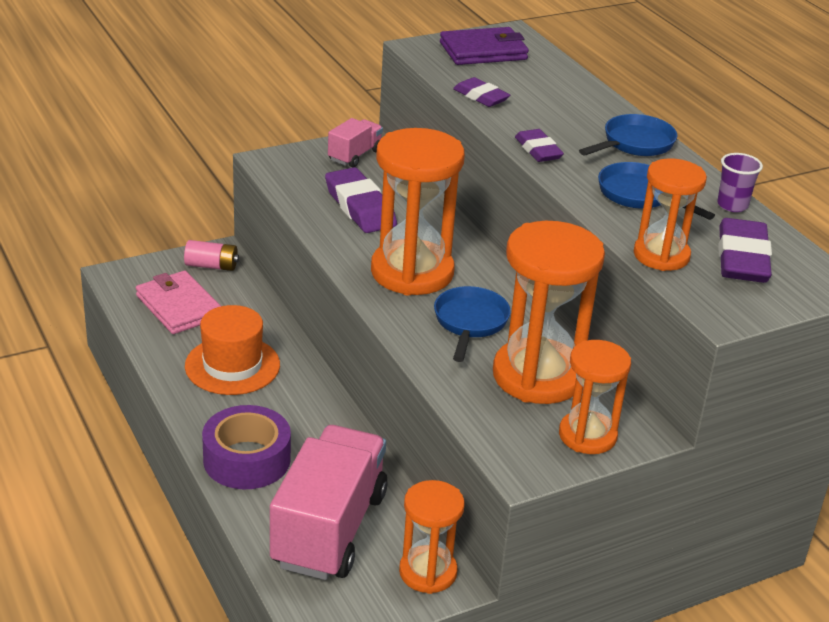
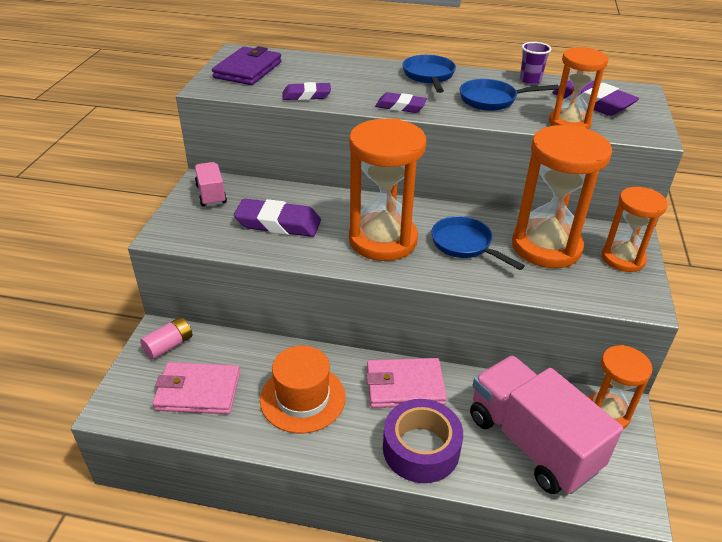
camera: 50 degrees left, 5 degrees up
none -> pink wallet [366,358,447,408]

